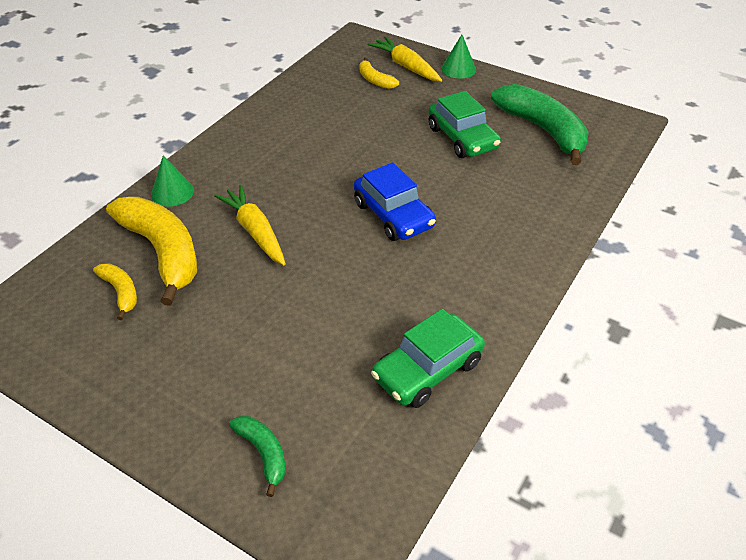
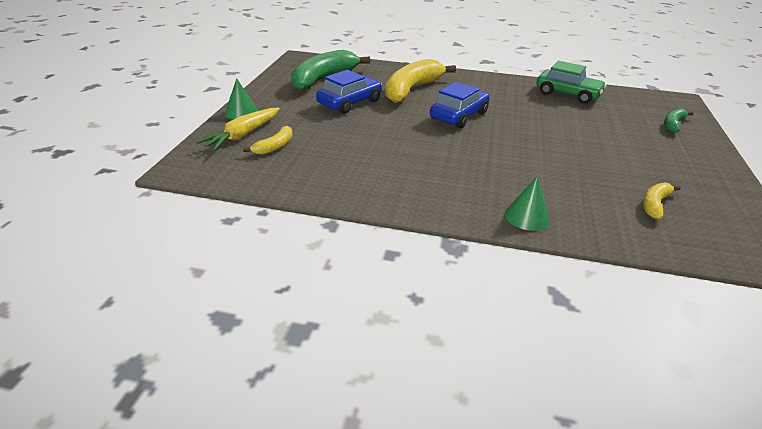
camera: 110 degrees left, 10 degrees down
yellow banana [106,197,197,306] -> yellow banana moved to [385,59,456,103]
yellow carrot [214,185,286,265] -> none
green car [429,91,501,158] -> blue car [316,70,382,114]

